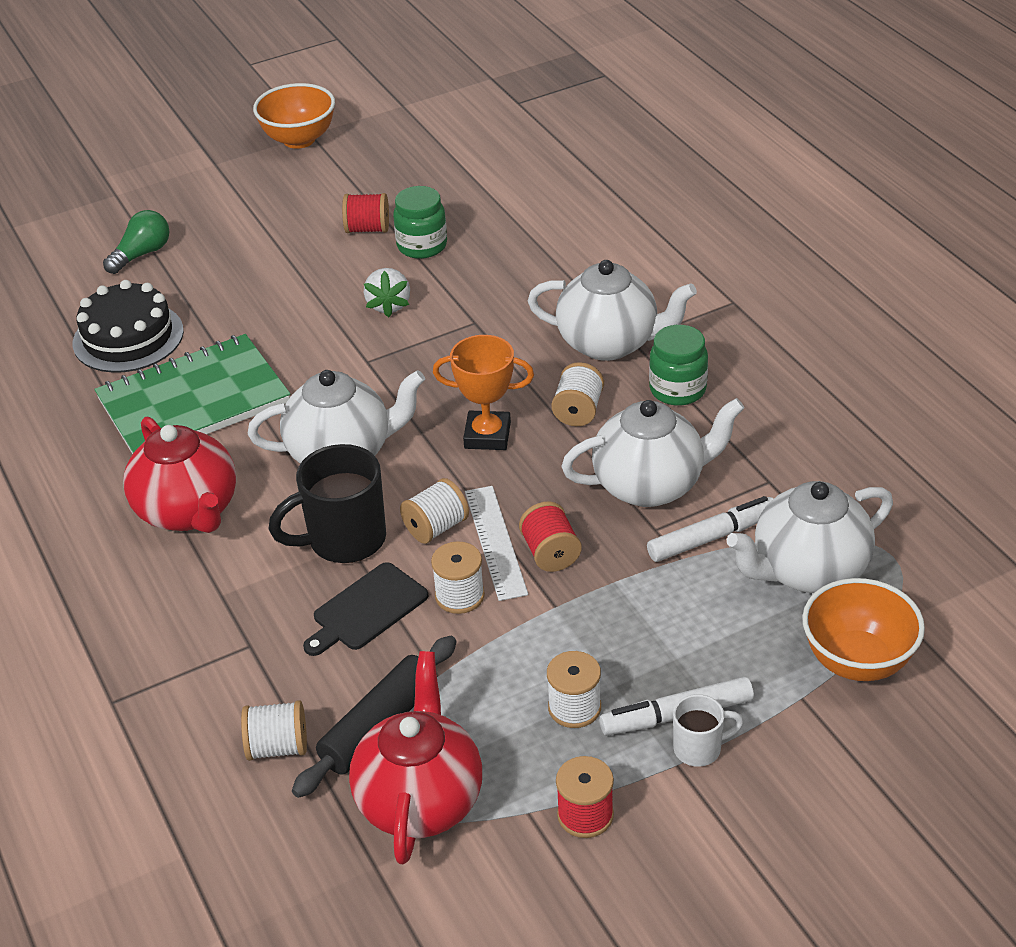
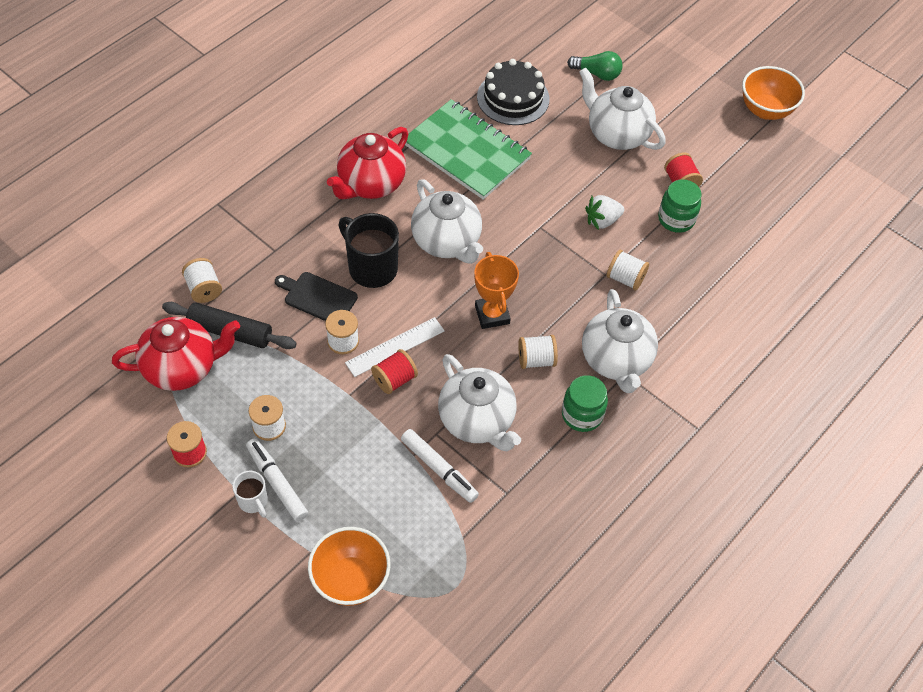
camera: 65 degrees right, 15 degrees up
white spool [400,478,469,544] -> white spool moved to [607,250,649,290]
white teapot [727,481,893,593] -> white teapot moved to [579,68,666,150]

